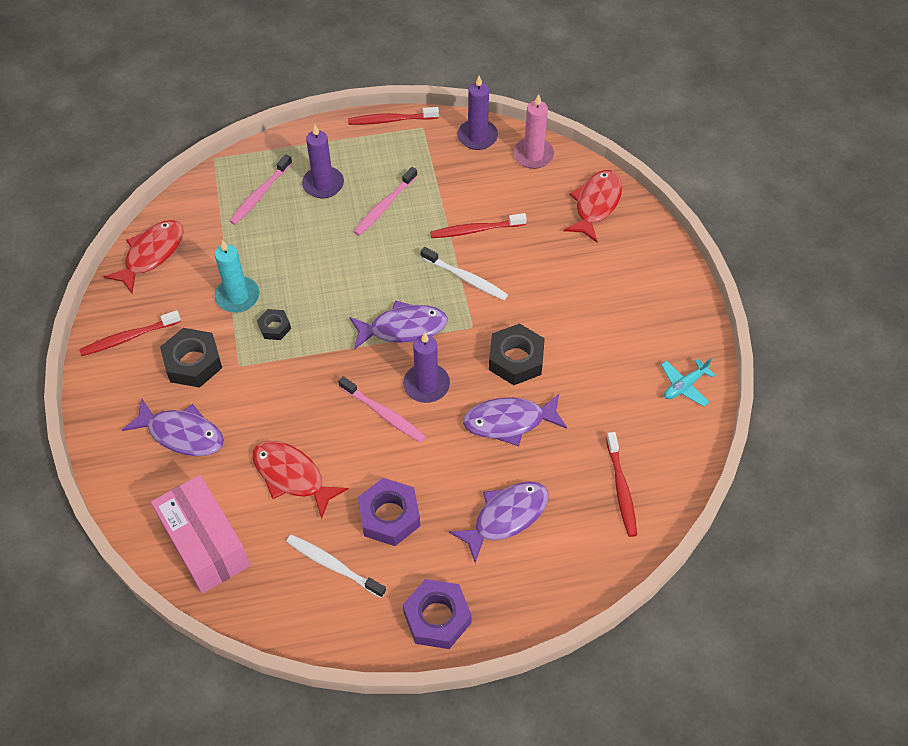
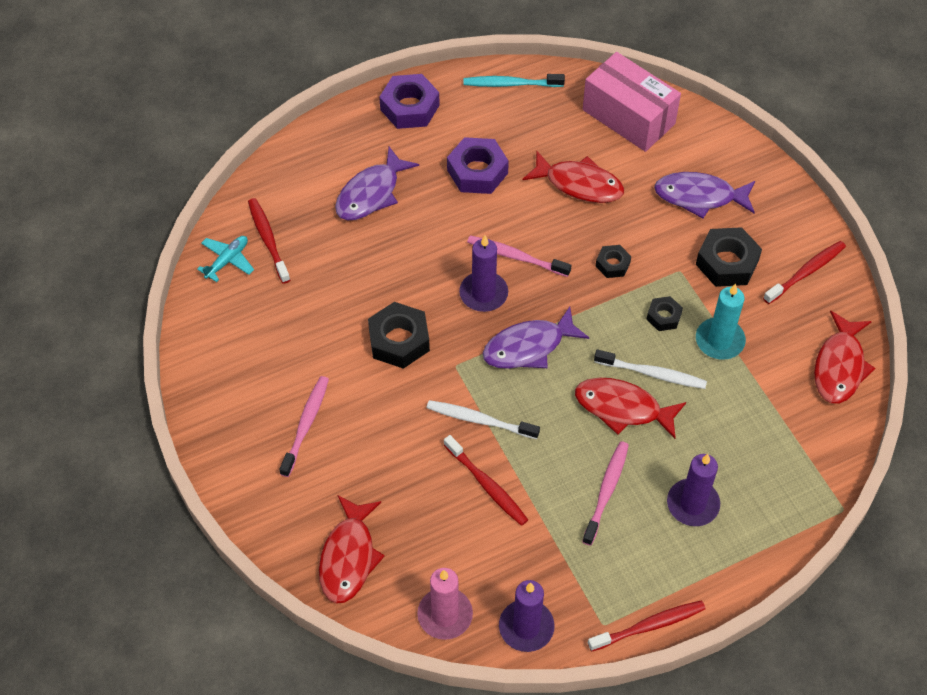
camera: 165 degrees right, 0 degrees up
pink toothbrush [230,154,292,225] -> pink toothbrush moved to [279,376,329,477]
white toothbrush [286,535,386,598] -> white toothbrush moved to [594,350,707,389]
red toothbrush [430,213,527,238] -> red toothbrush turned 75 degrees clockwise [444,435,528,526]
purple fish [463,394,567,446] -> none
turquoise plane [661,358,715,406] -> turquoise plane moved to [197,236,254,282]
none -> turquoise toothbrush [463,74,565,87]
none -> red fish [575,378,686,439]
none -> black nut [596,245,631,278]

